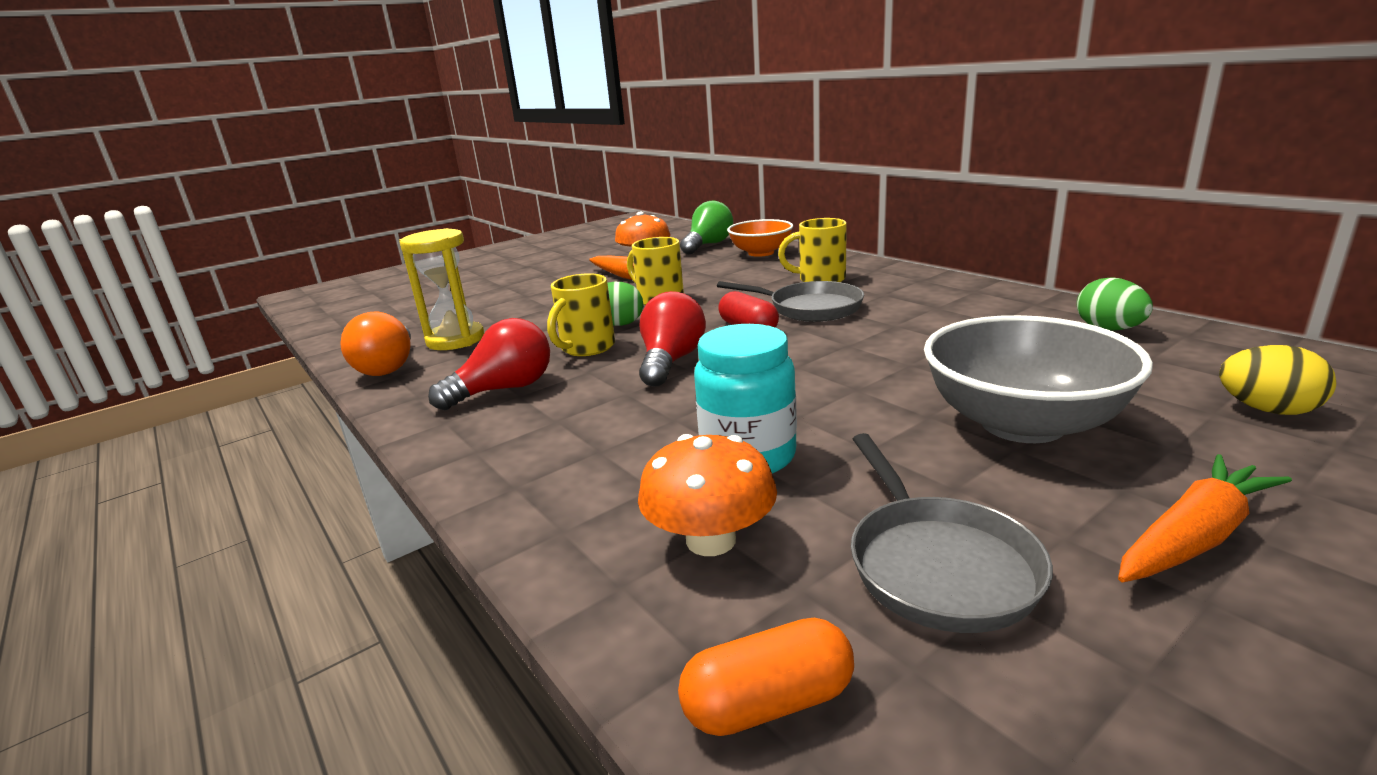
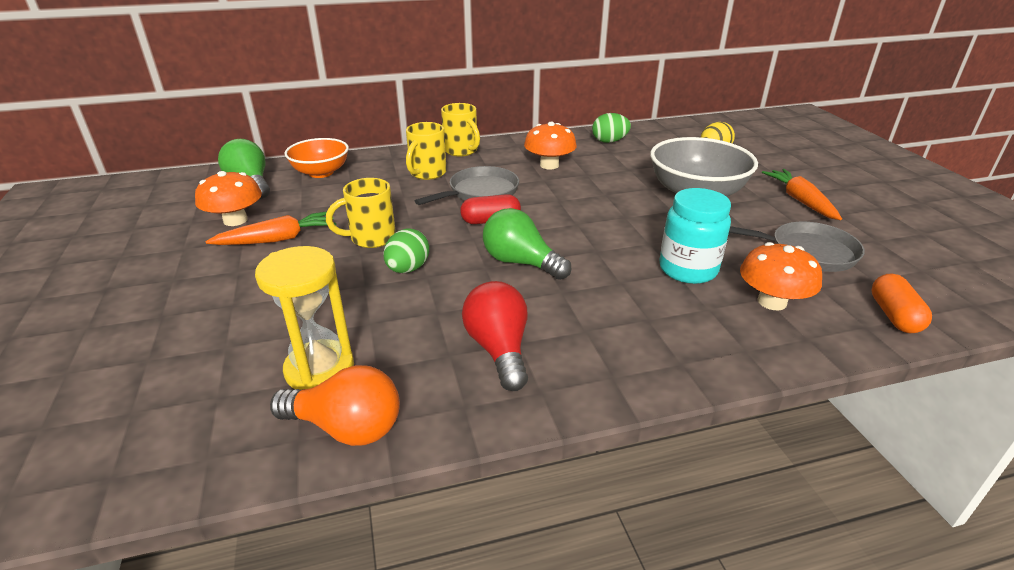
camera: 70 degrees left, 10 degrees up
yellow mug [547,273,615,356] -> yellow mug moved to [441,103,480,156]
red light bulb [639,291,706,387] -> green light bulb [483,208,572,280]
none -> orange mushroom [524,122,577,170]

